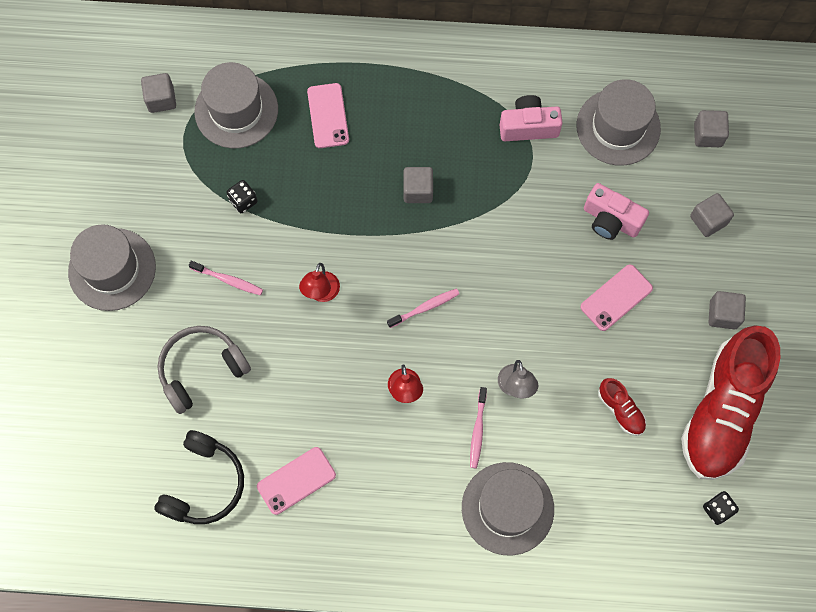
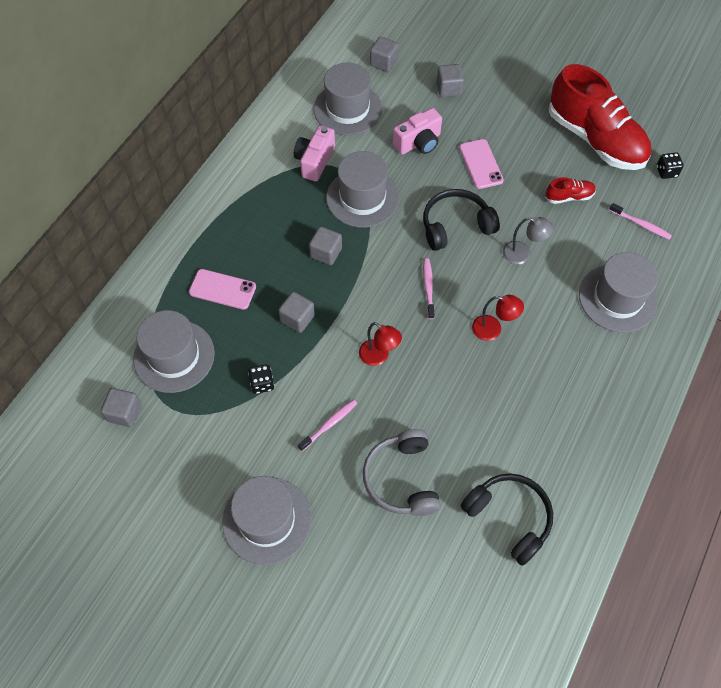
camera: 65 degrees left, 10 degrees down
pink phone [257,447,336,515] -> none
pink toothbrush [470,387,487,468] -> pink toothbrush moved to [609,203,672,240]
grey cube [709,291,746,329] -> grey cube moved to [278,292,315,333]
none -> grey hat [326,151,399,228]
none -> black headphones [423,189,500,251]

